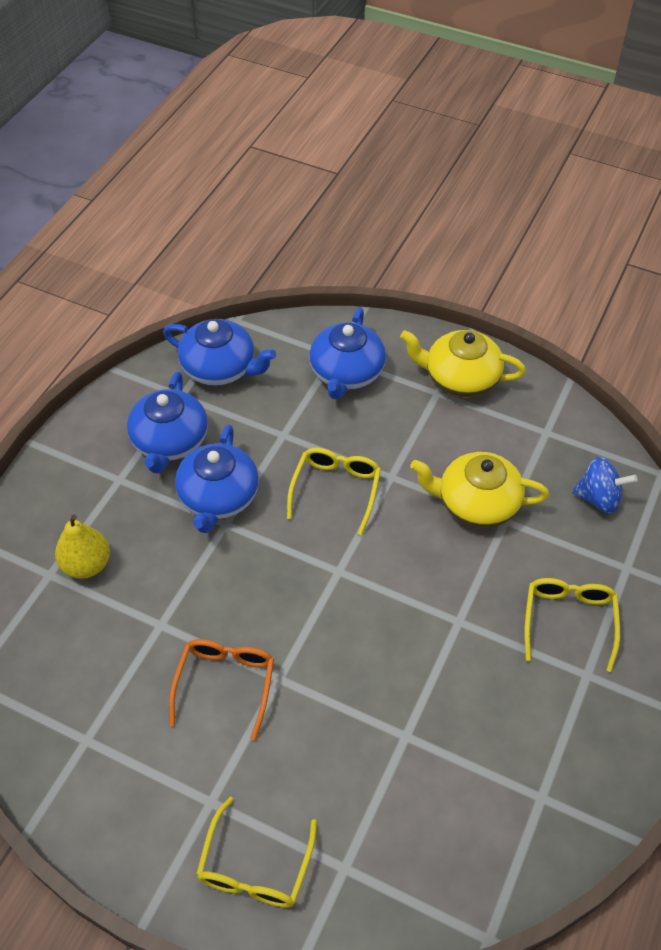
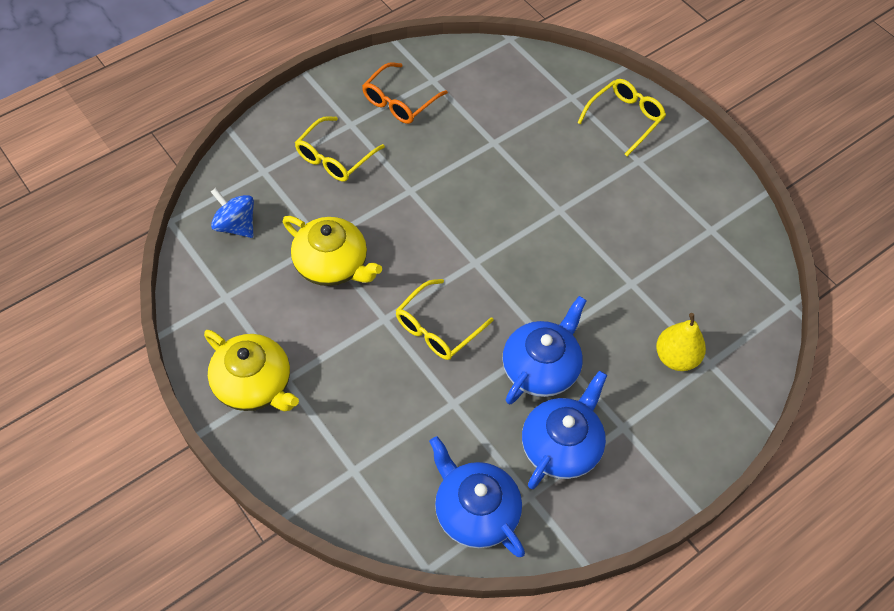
camera: 155 degrees left, 5 degrees up
orange glasses [169,639,274,741] -> orange glasses moved to [362,62,448,124]
blue teapot [309,308,386,400] -> none

